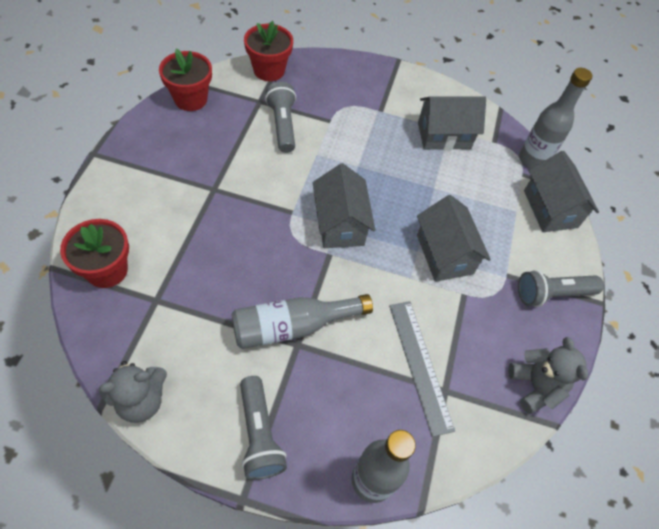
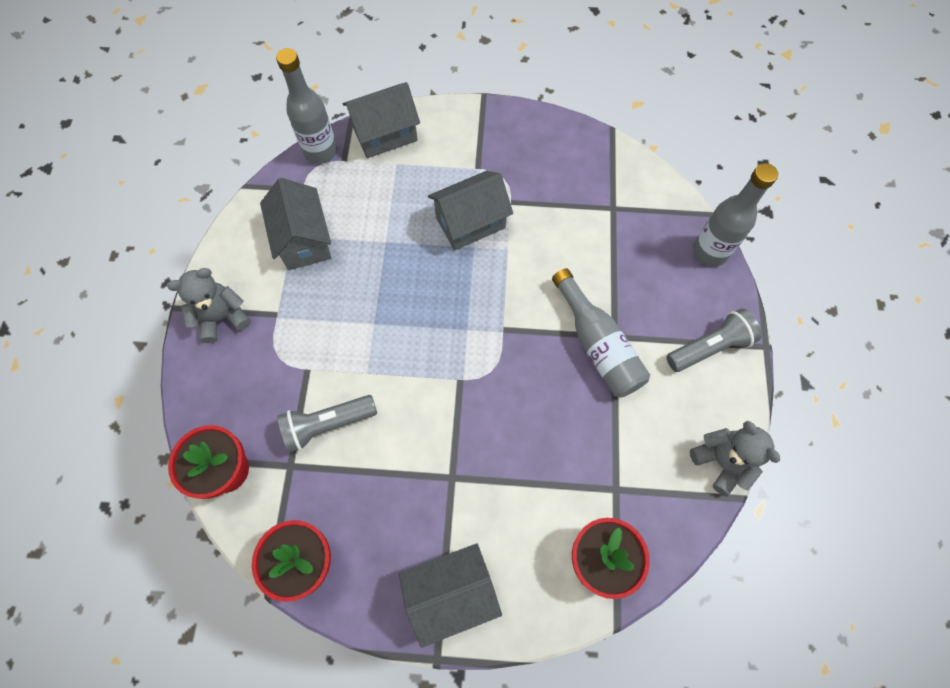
camera: 95 degrees left, 10 degrees up
grey house [313,163,376,248] -> grey house moved to [399,543,502,648]
grey ruler [389,301,455,437] -> none
grey teddy bear [508,337,588,414] -> grey teddy bear moved to [167,268,251,343]
grey flashlight [518,270,604,307] -> none

